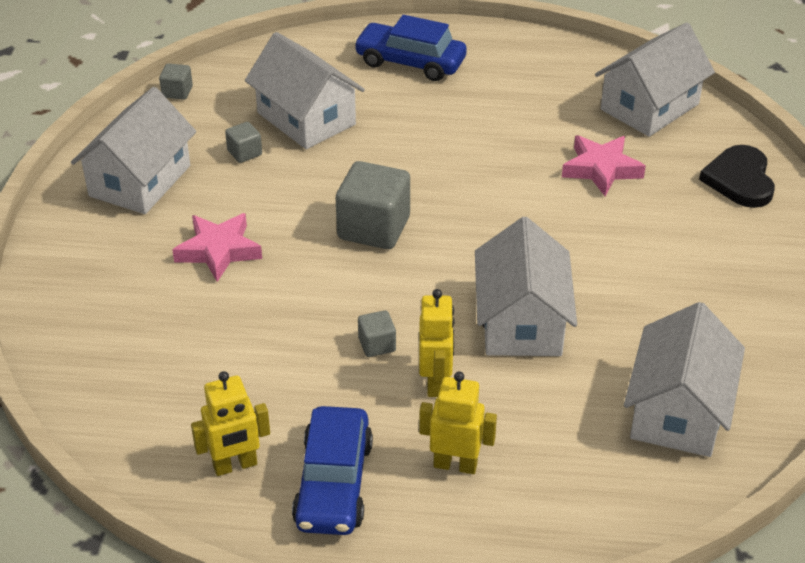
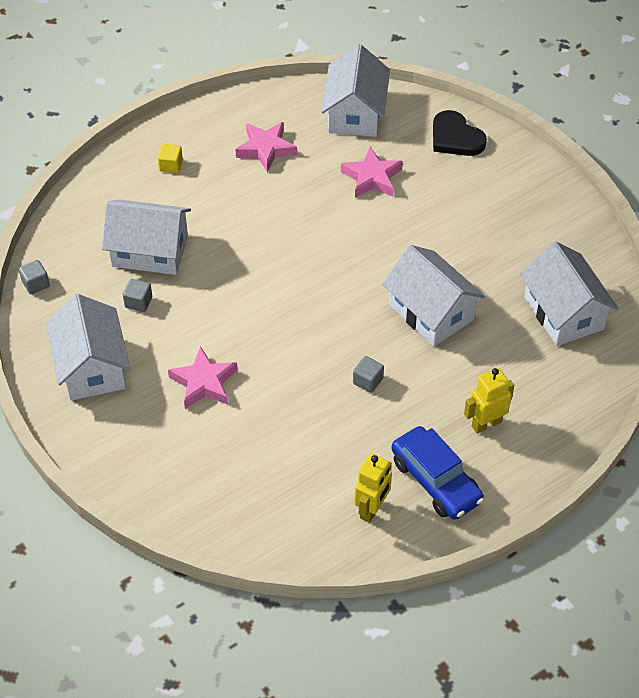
camera: 40 degrees left, 10 degrees up
grey cube [336,161,410,249] -> none
blue car [354,15,467,81] -> yellow cube [157,144,183,173]
yellow robot [419,289,454,397] -> none
none -> pink star [235,122,297,172]

